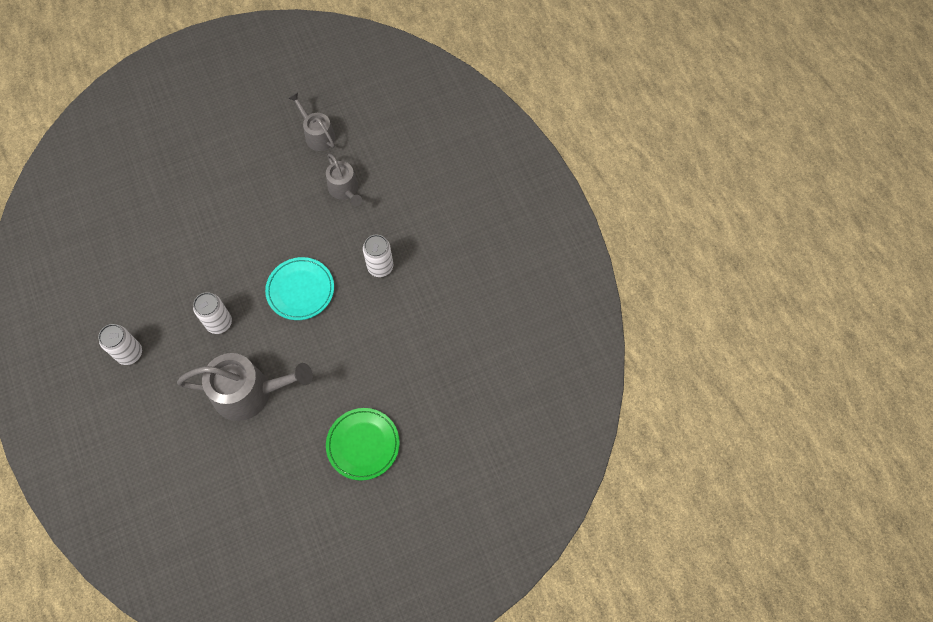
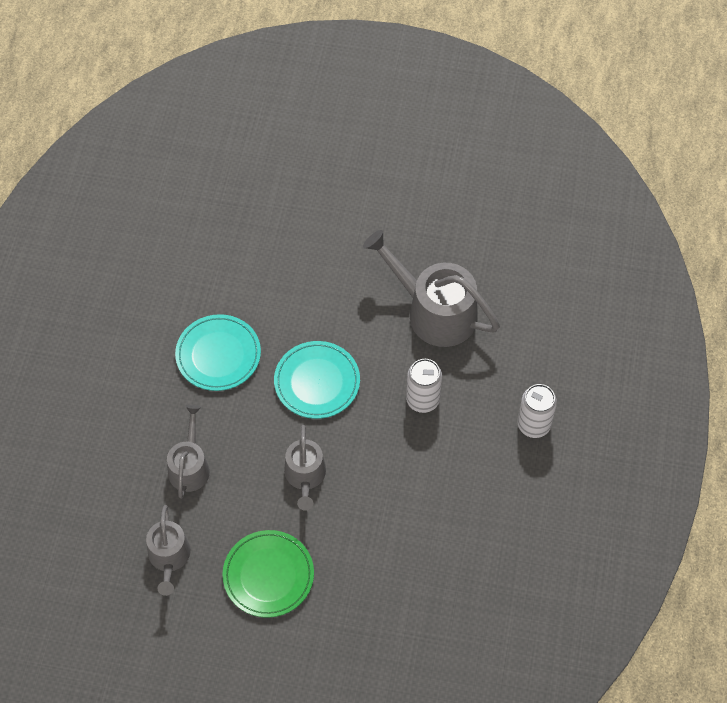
camera: 145 degrees left, 5 degrees down
green plate [326,408,400,481] -> green plate moved to [222,530,314,618]
white can [363,235,393,277] -> turquoise plate [175,314,261,391]
none -> grey watering can [284,425,326,511]

